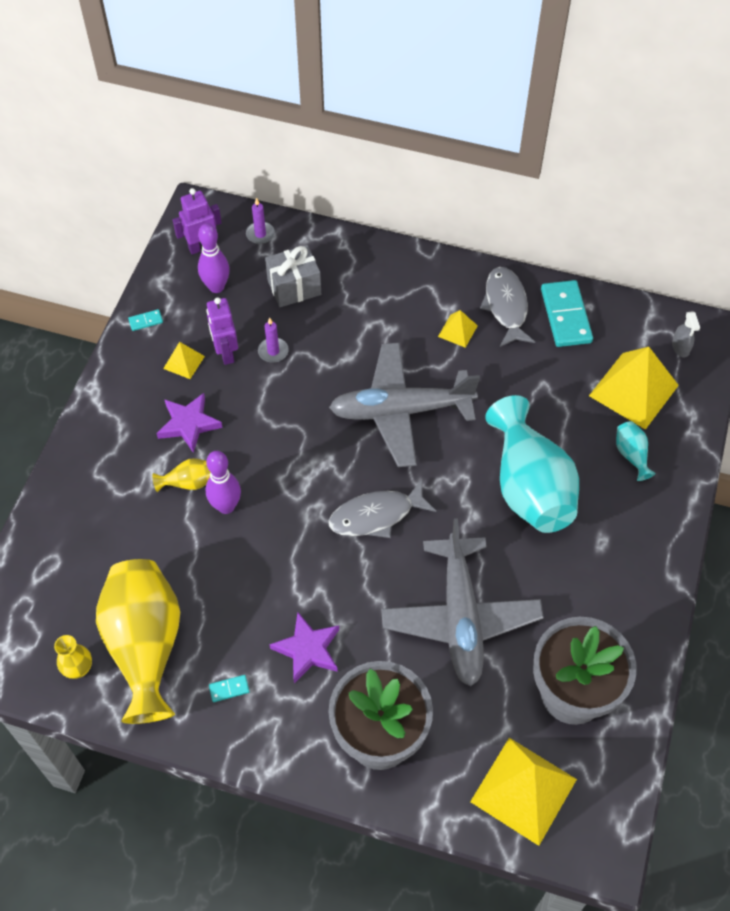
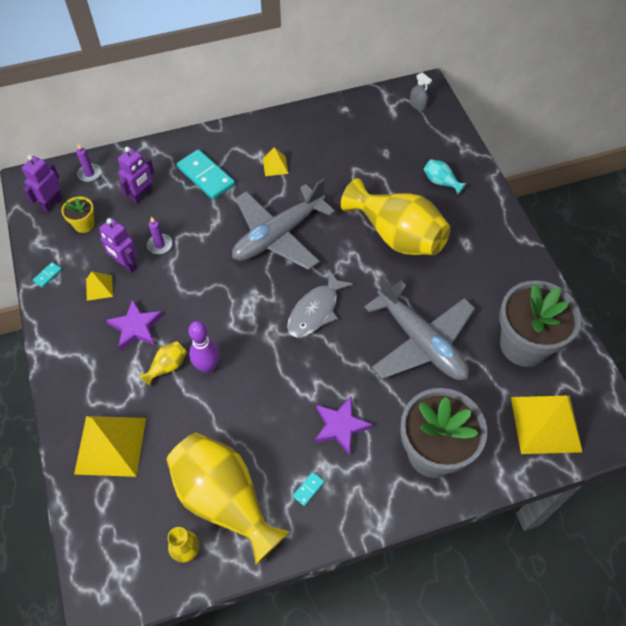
camera: 35 degrees left, 0 degrees up
purple bowling pin [198,223,230,293] -> yellow flower pot [62,196,95,233]
grey gift [265,245,321,307] -> purple robot [118,147,154,204]
grey fish [480,267,535,347] -> none
turquoise vase [485,395,579,533] -> yellow vase [341,178,451,255]
turquoise domino [541,280,593,347] -> turquoise domino moved to [177,149,235,200]
yellow pyramid [589,347,679,430] -> yellow pyramid moved to [74,416,146,477]

